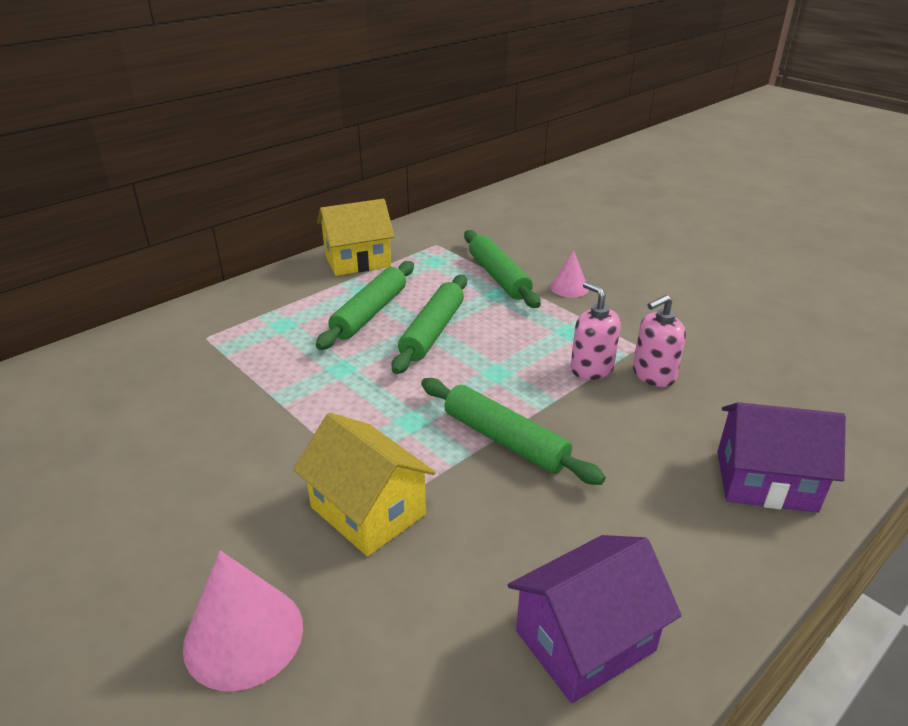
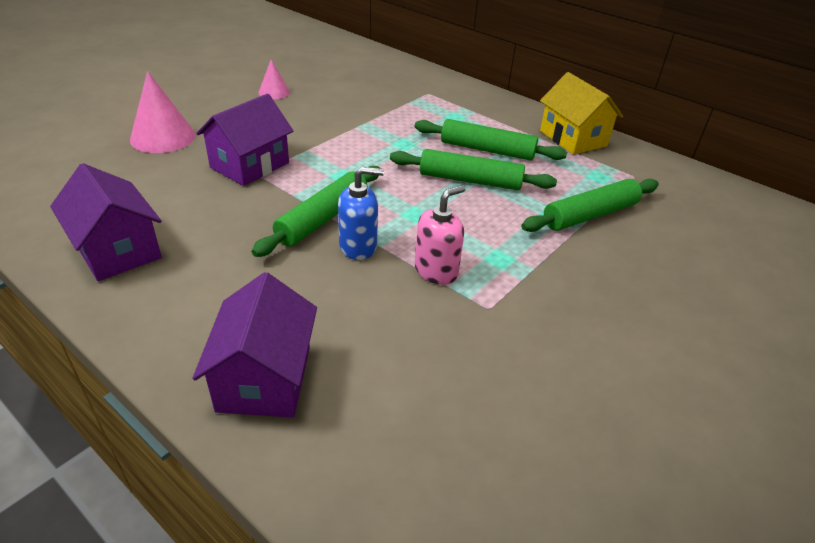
camera: 80 degrees right, 5 degrees up
yellow house [293,413,436,557] -> purple house [196,93,293,186]
pink cone [551,250,589,298] -> pink cone moved to [259,59,290,99]
pink soap dispenser [633,295,686,387] -> none
none -> blue soap dispenser [338,167,384,260]

